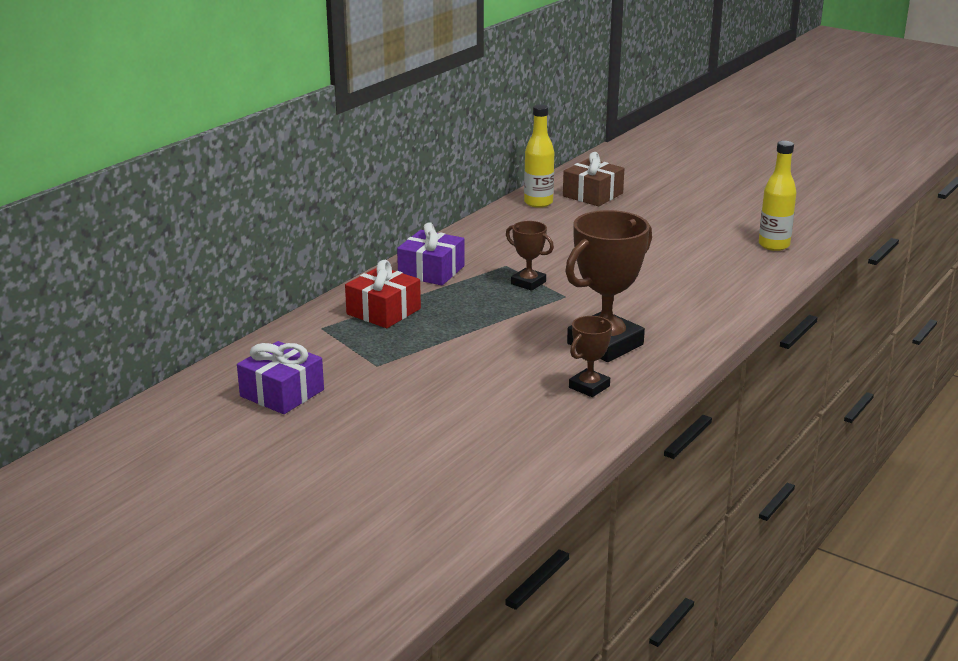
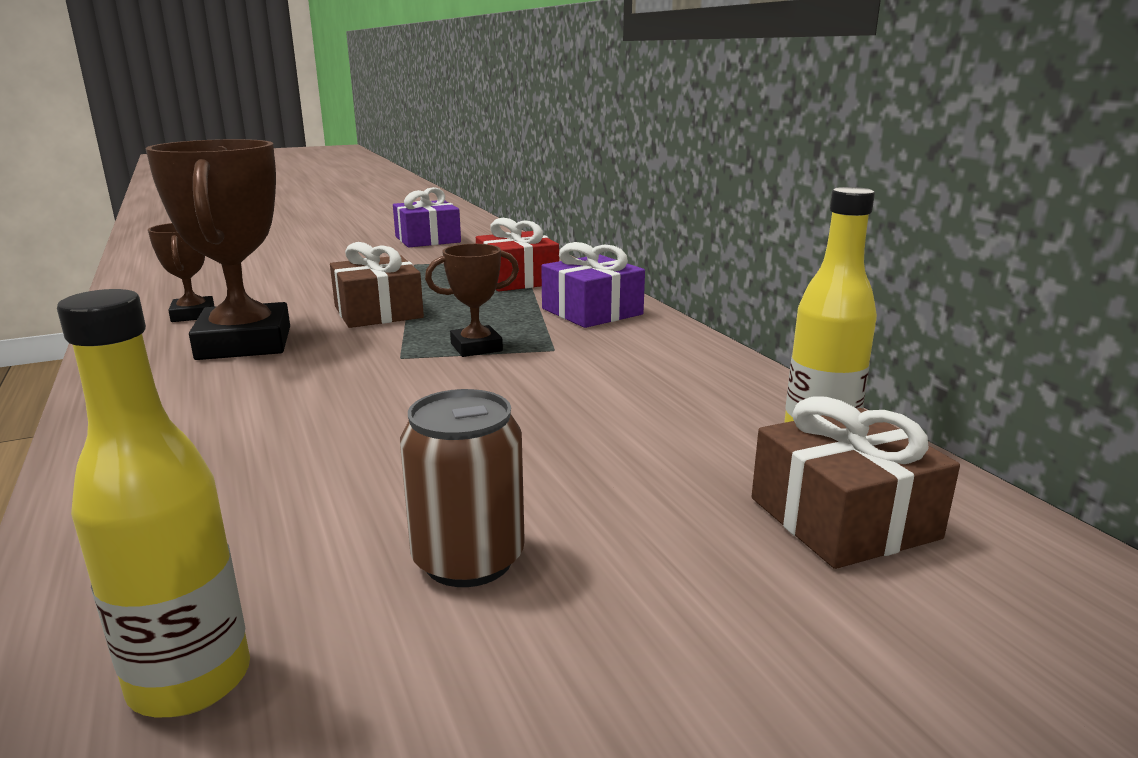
camera: 120 degrees right, 5 degrees down
none -> brown gift [330,242,424,328]
none -> brown can [400,389,525,587]

